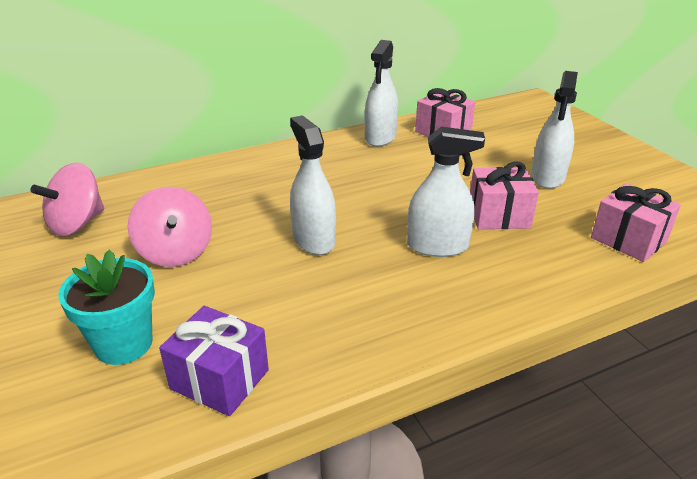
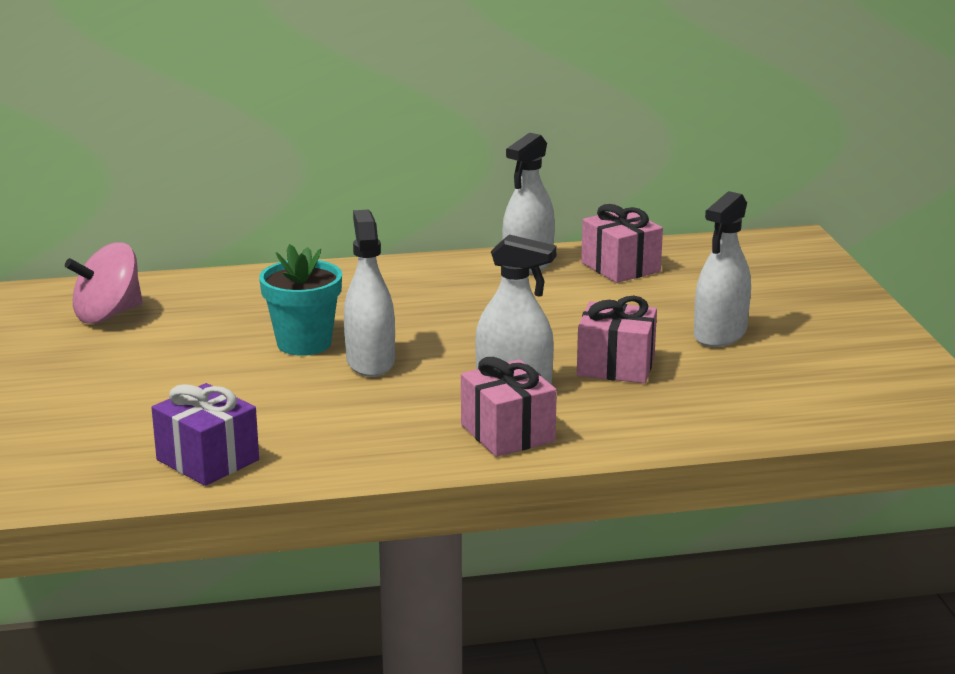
camera: 15 degrees right, 10 degrees down
turquoise flower pot [58,250,155,365] -> turquoise flower pot moved to [259,244,342,356]
pink spinning top [127,186,212,267] -> none
pink gift [591,183,681,262] -> pink gift moved to [461,357,557,457]

